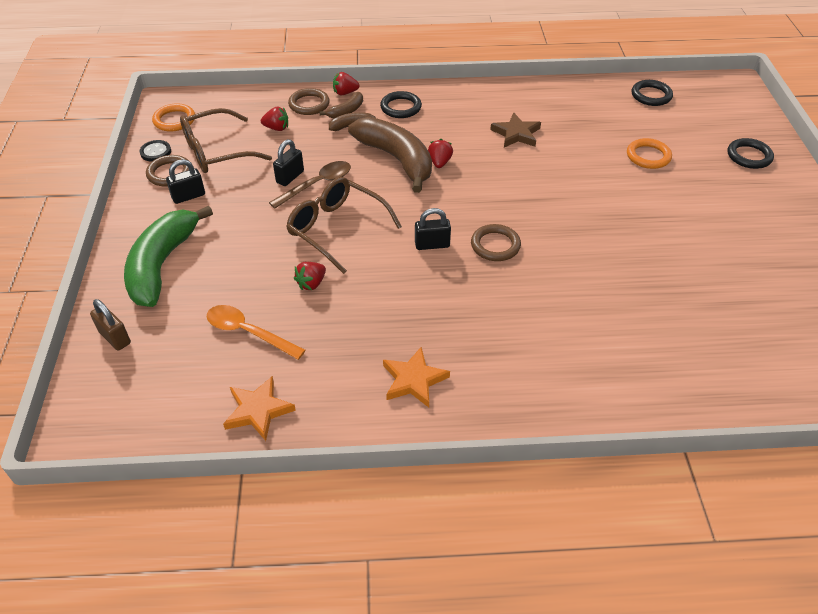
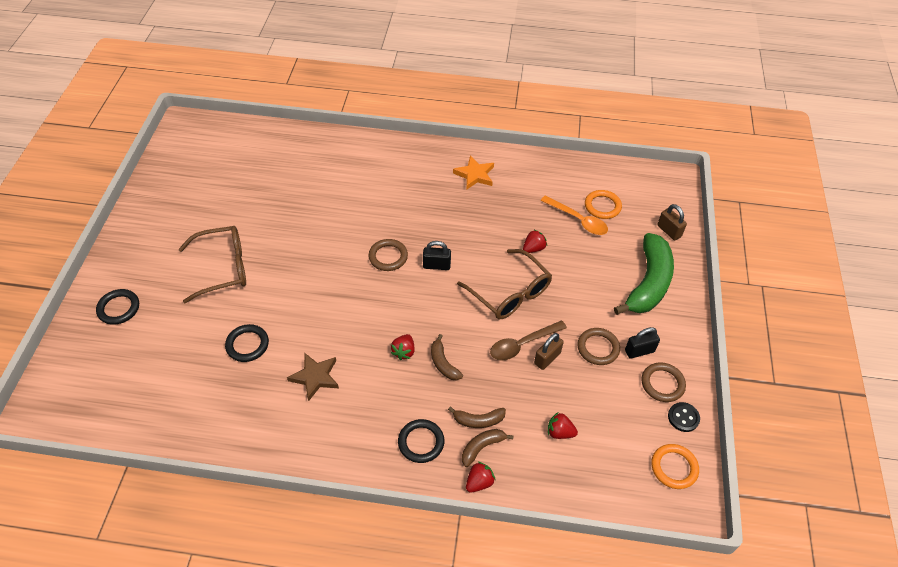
camera: 170 degrees left, 5 degrees up
brown glasses [180,108,272,173] -> brown glasses moved to [179,226,246,303]
orange star [223,376,296,441] -> none
black padlock [273,139,304,186] -> brown padlock [534,333,564,370]
brown ring [288,88,330,115] -> brown ring moved to [577,328,620,365]
red strawberry [333,72,360,95] -> red strawberry turned 45 degrees counterclockwise [466,462,496,493]
brown banana [348,117,432,193] -> brown banana [431,334,463,380], size x0.46
orange ring [627,138,672,169] -> orange ring moved to [585,190,622,219]
black ring [631,80,673,106] -> black ring moved to [225,324,269,362]

